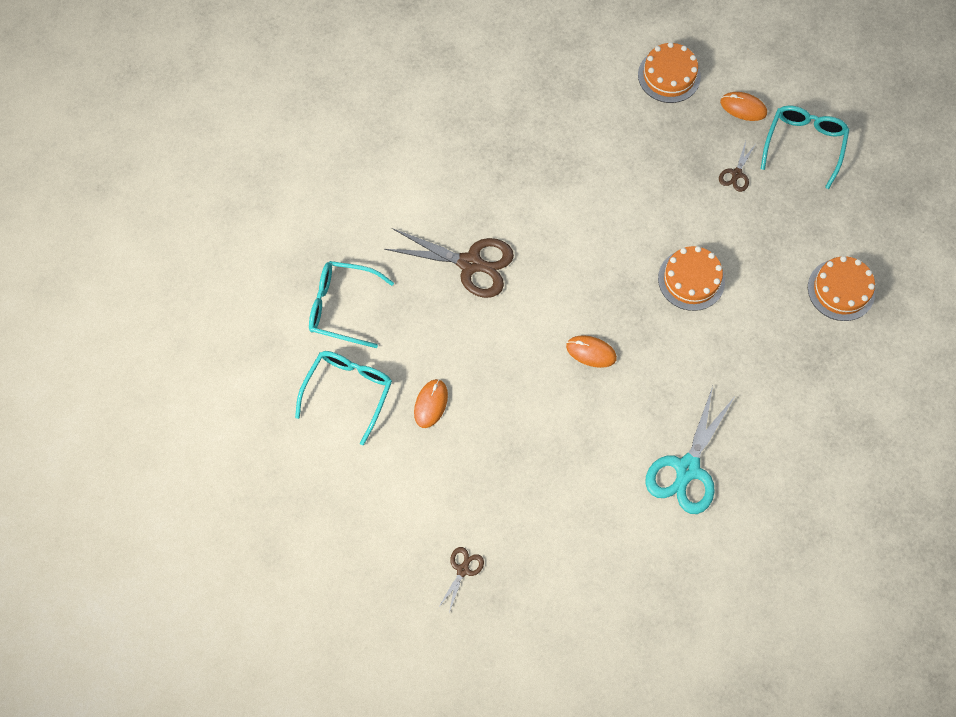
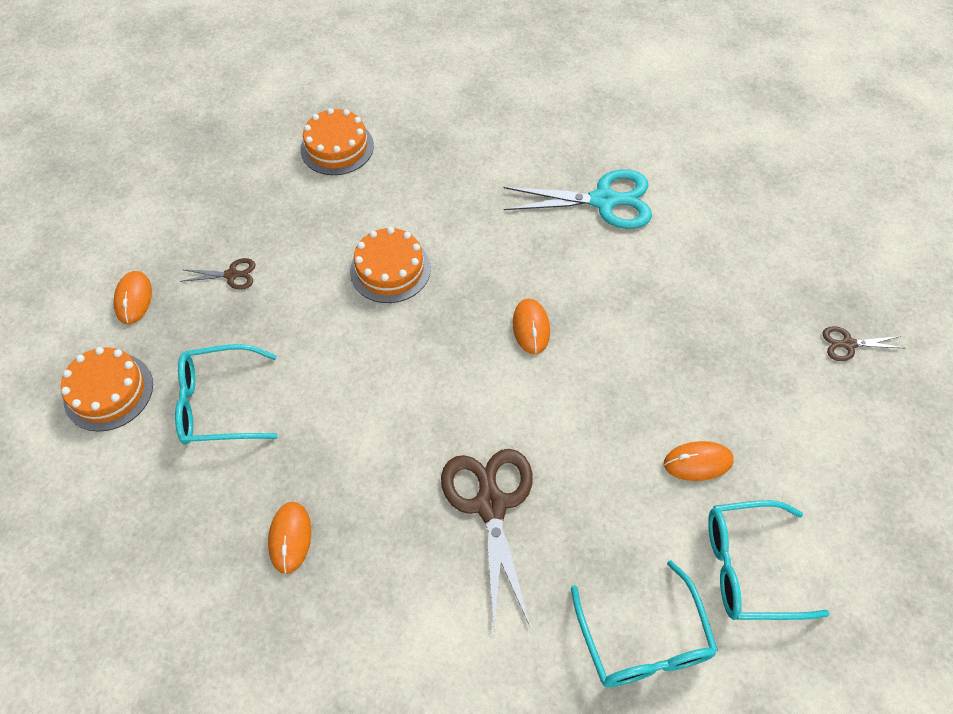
camera: 115 degrees left, 10 degrees down
turquoise glasses [761,105,850,189] -> turquoise glasses moved to [175,344,278,445]
none -> orange mouse [268,502,311,574]

